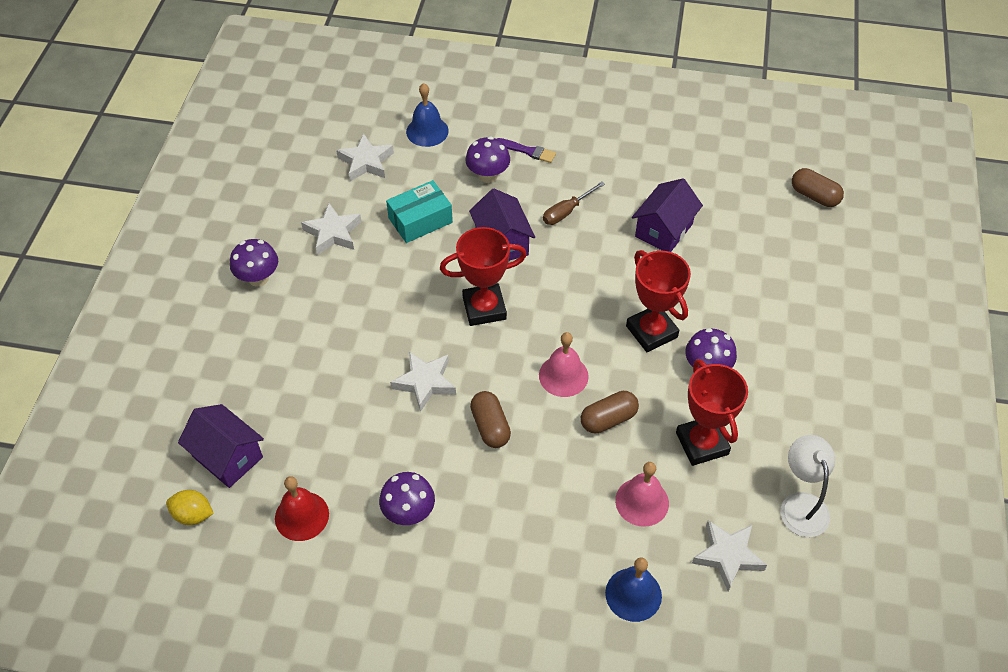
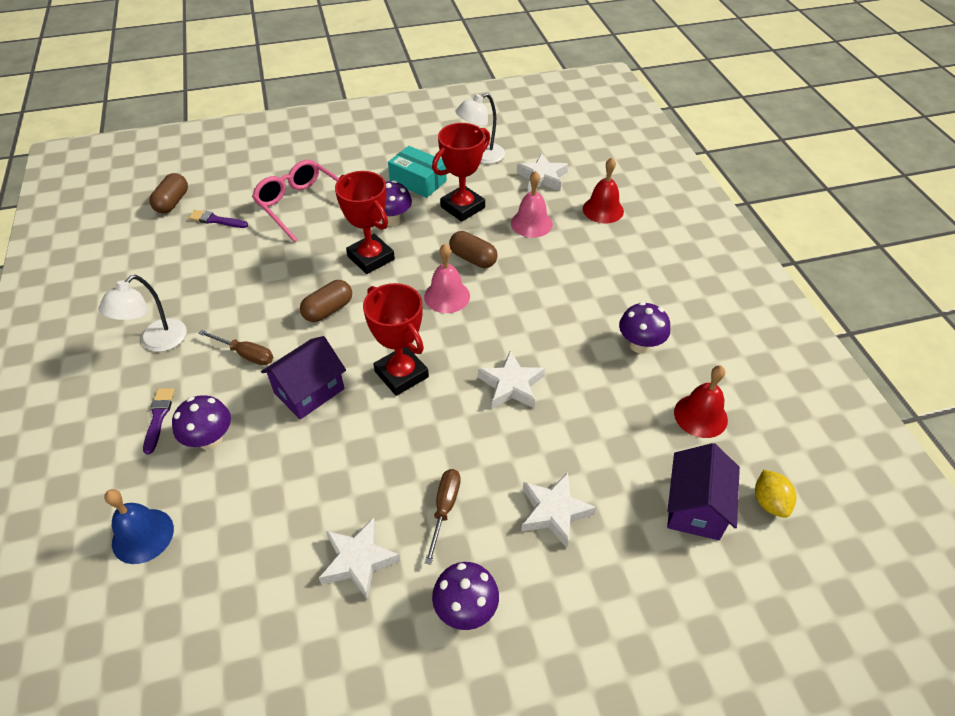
camera: 115 degrees left, 5 degrees down
white star [336,133,394,181] -> white star moved to [521,472,596,548]
turquoise box [386,180,453,243] -> turquoise box moved to [388,146,447,198]
brown capsule [470,391,511,448] -> brown capsule moved to [300,280,352,322]
blue bell [605,557,662,622] -> red bell [583,157,624,223]
red trophy [626,250,691,352] -> red trophy turned 75 degrees counterclockwise [335,171,395,274]
purple house [632,178,703,252] -> none
none -> white lamp [98,275,187,352]
none -> purple brush [188,210,248,228]
none -> pink glasses [252,160,339,242]
none -> brown screwdriver [425,469,461,565]

